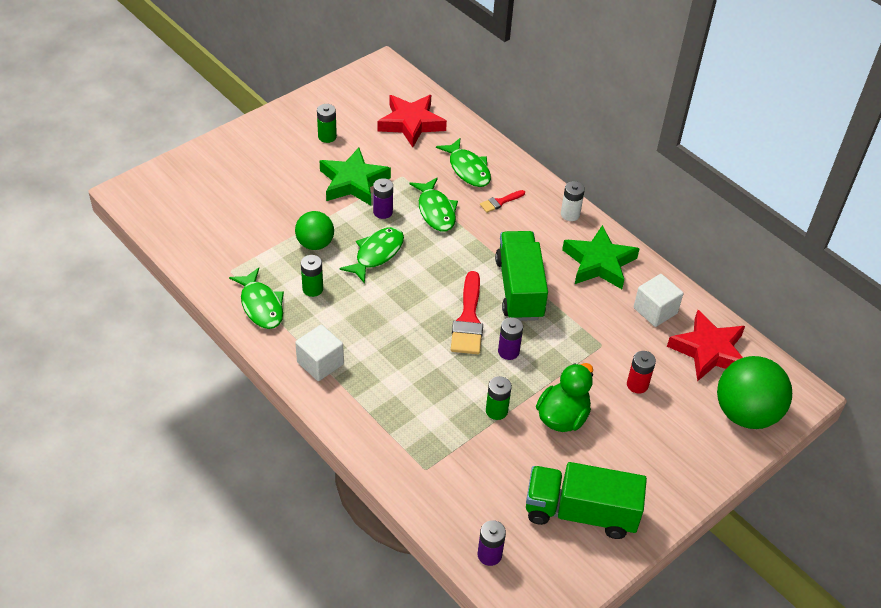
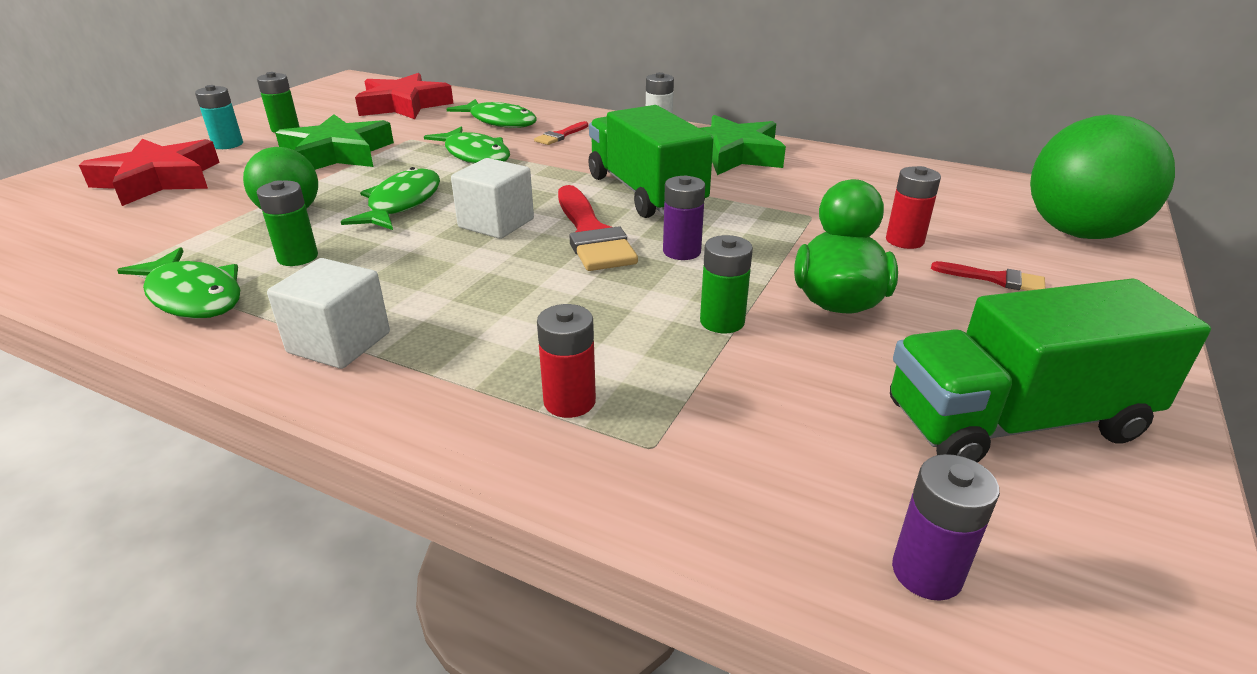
camera: 20 degrees left, 15 degrees down
purple battery [373,178,393,219] -> none
white cube [634,274,684,327] -> white cube moved to [451,158,534,239]
red star [667,310,745,381] -> red star moved to [79,139,220,206]
none -> turquoise battery [195,85,243,149]
none -> red battery [537,304,596,418]
none -> red brush [931,261,1045,291]

